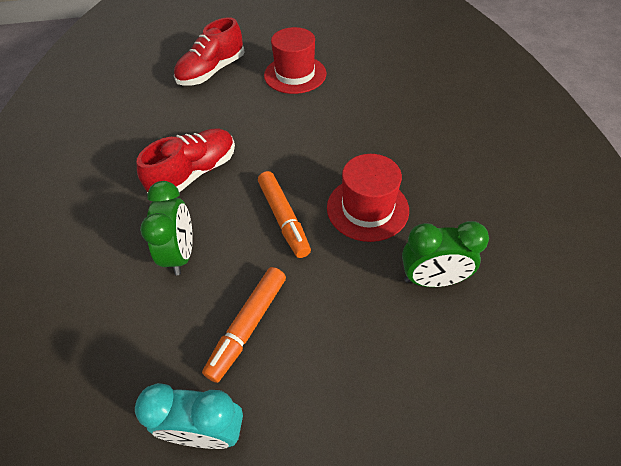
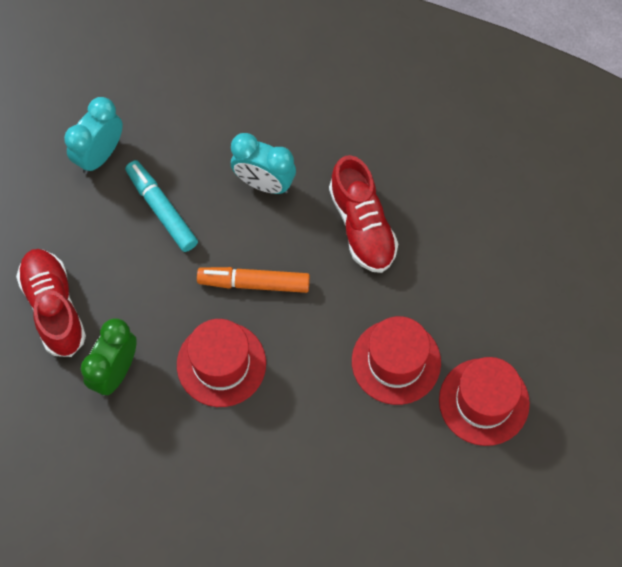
camera: 115 degrees right, 15 degrees up
green clock [140,181,193,275] -> turquoise clock [231,133,296,194]
red shoe [174,17,245,86] -> red shoe moved to [16,249,86,357]
orange marker [202,267,286,383] -> turquoise marker [125,160,198,252]
none -> red hat [352,316,441,405]

